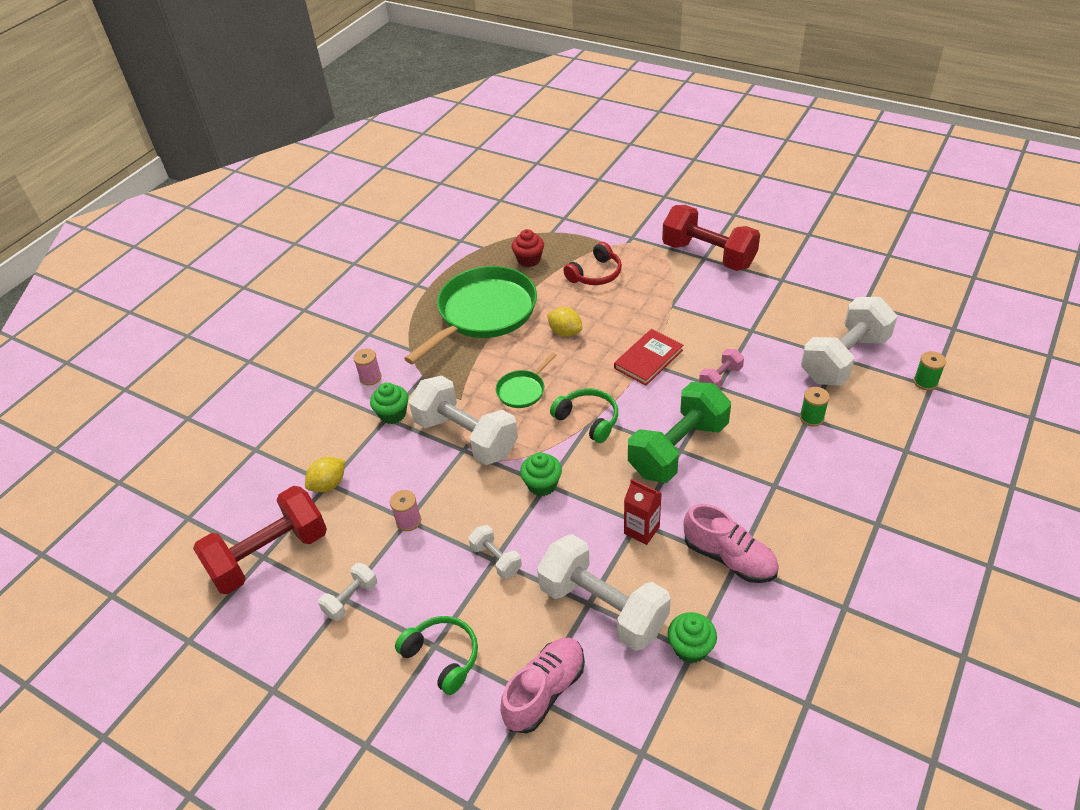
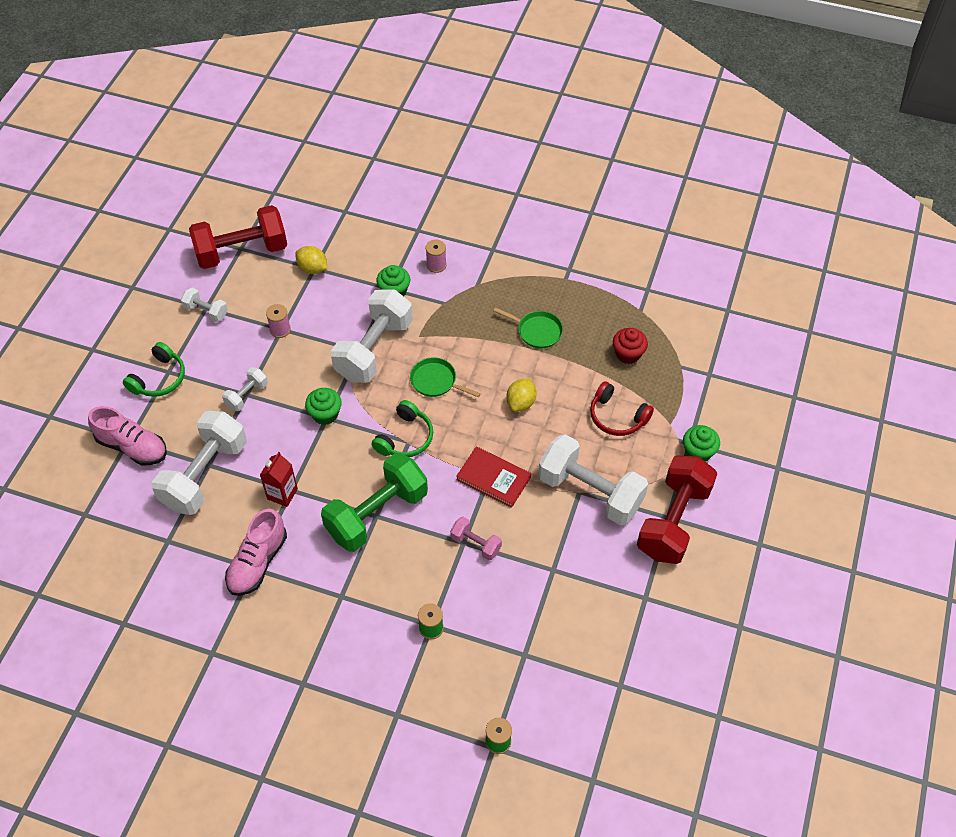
camera: 75 degrees right, 10 degrees up
red dumbbell [193,486,327,594] -> red dumbbell turned 60 degrees counterclockwise [189,205,287,269]
green pan [404,266,537,364] -> green pan [494,307,563,348], size x0.45
green dumbbell [628,382,731,483] -> green dumbbell turned 75 degrees counterclockwise [321,453,428,552]
green cupcake [668,612,717,663] -> green cupcake moved to [683,425,720,462]
white dumbbell [801,297,898,386] -> white dumbbell moved to [538,434,648,525]

